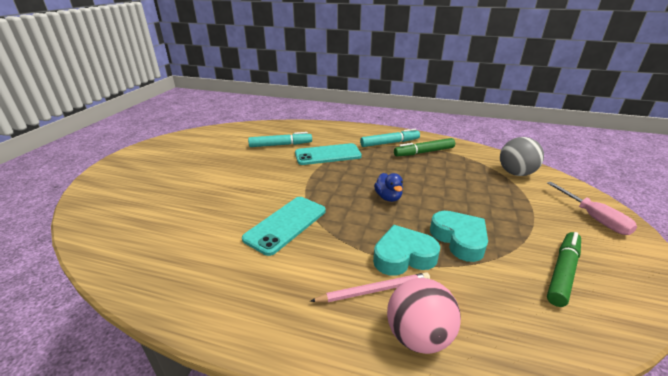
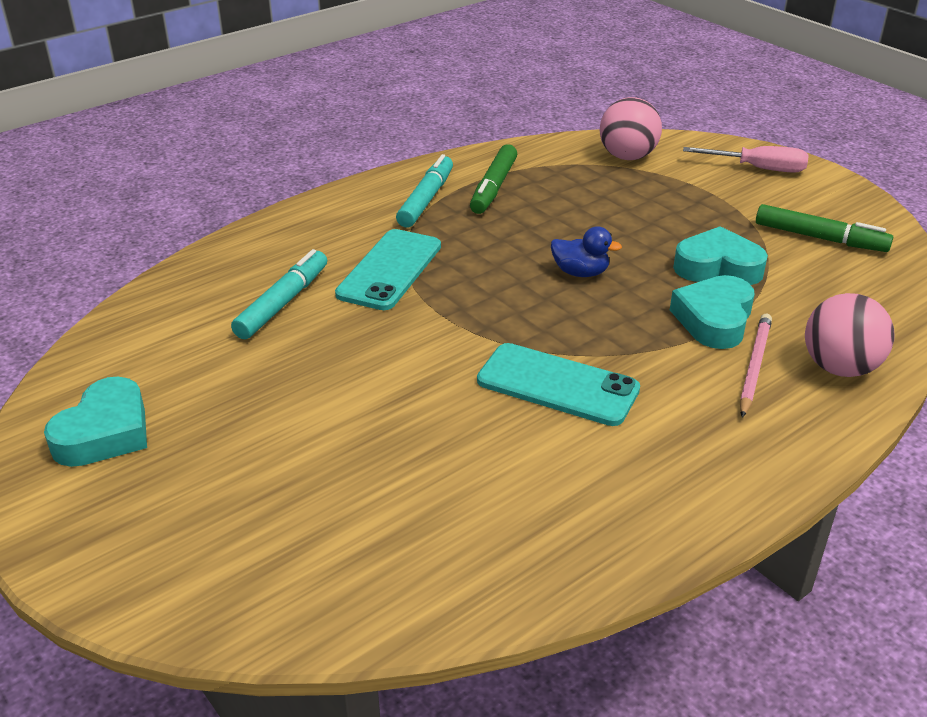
camera: 55 degrees left, 5 degrees up
turquoise phone [242,197,326,256] -> turquoise phone turned 45 degrees counterclockwise [477,343,640,426]
grey ball [500,137,544,176] -> pink ball [600,97,662,160]
green marker [547,232,581,307] -> green marker turned 135 degrees clockwise [756,204,893,252]
none -> turquoise heart [44,377,147,467]

